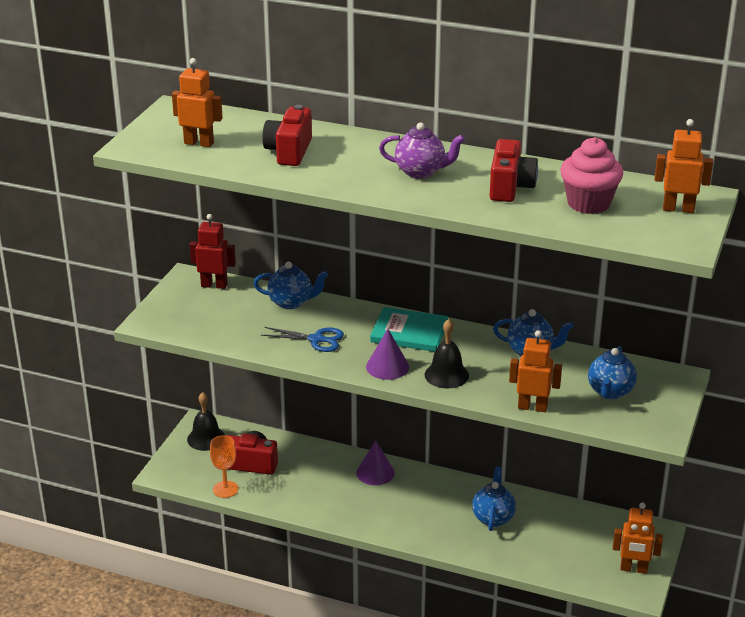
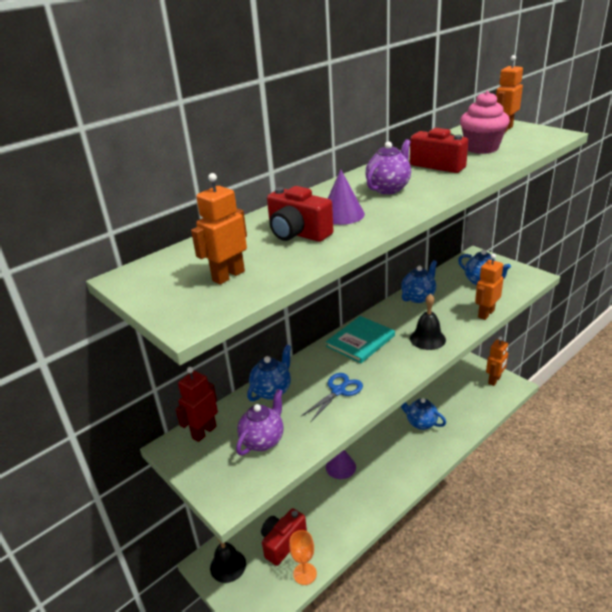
camera: 60 degrees left, 0 degrees up
purple cone [366,329,409,380] -> purple cone moved to [328,169,365,225]
none -> purple teapot [236,389,283,456]

